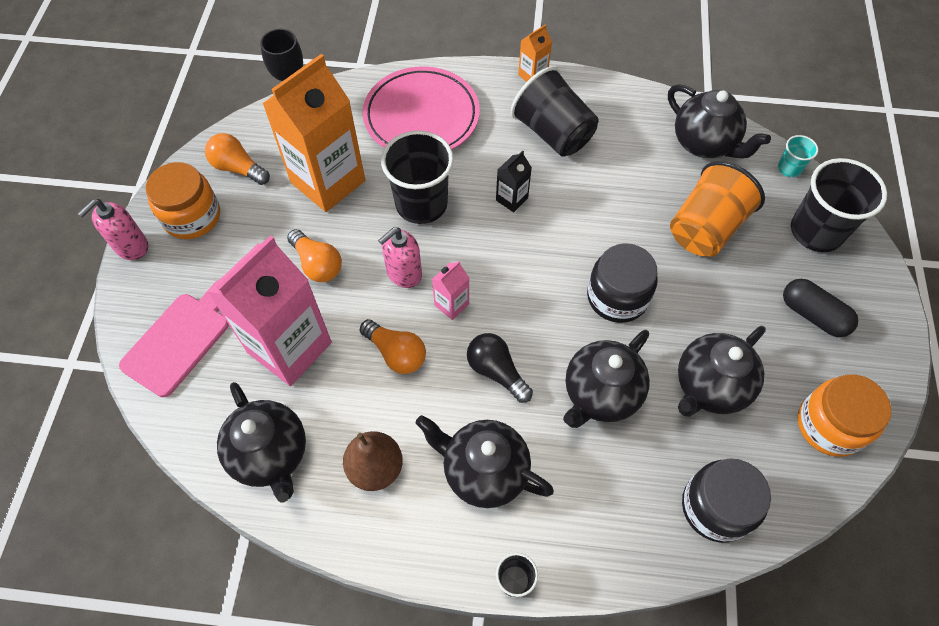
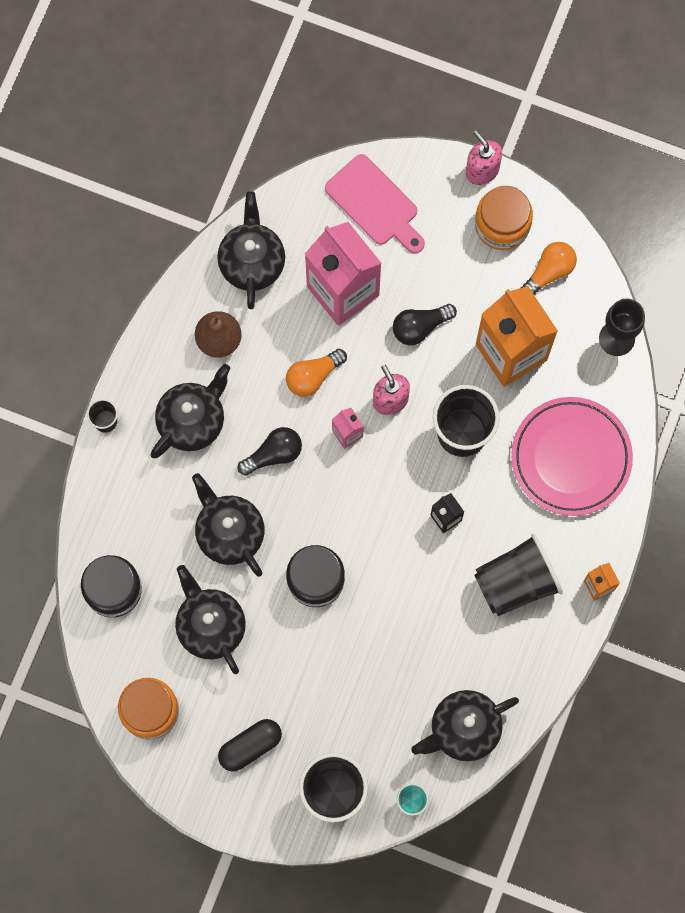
camera: 105 degrees right, 15 degrees up
black teapot [217,382,306,503] -> black teapot turned 105 degrees clockwise [217,191,285,309]
orange light bulb [287,229,342,282] -> black light bulb [393,304,457,345]
orange cup [670,161,765,257] -> none

